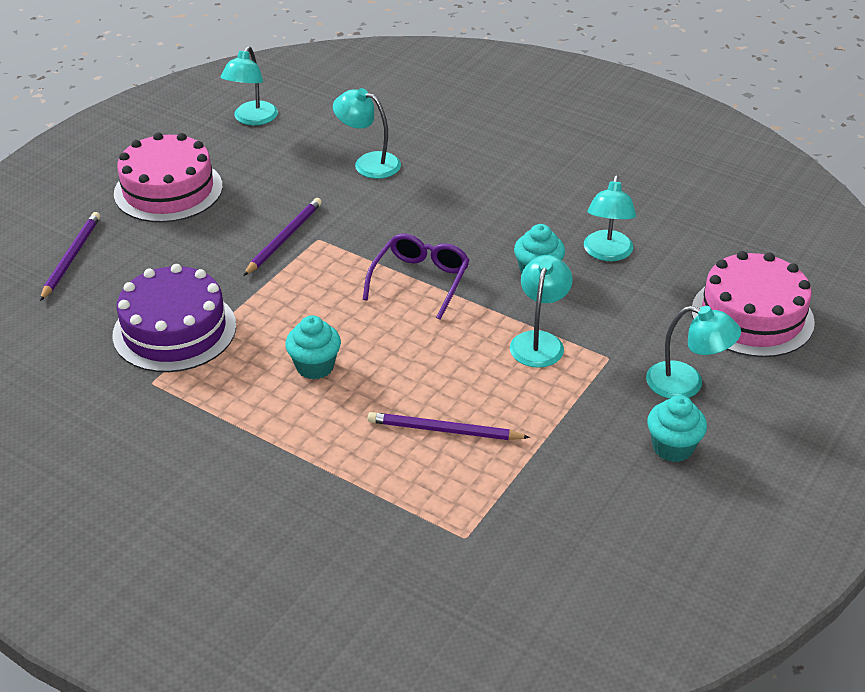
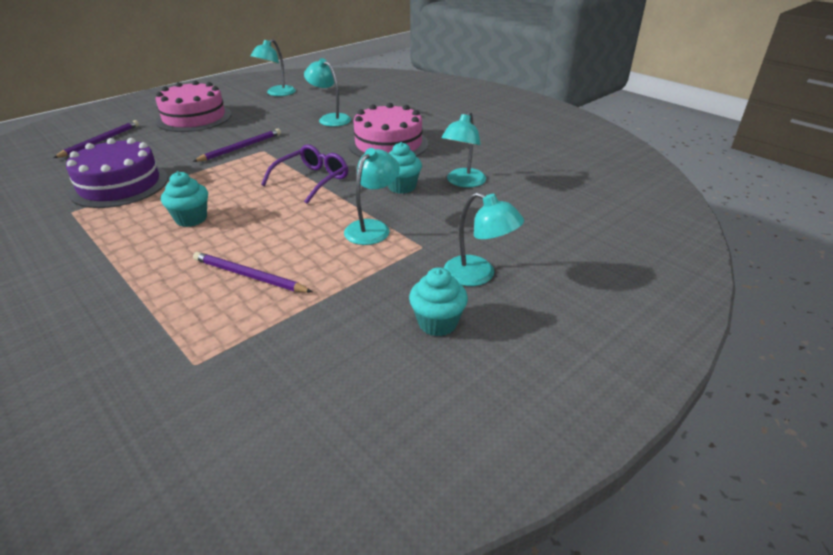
camera: 15 degrees right, 5 degrees down
pink cake [692,251,815,357] -> pink cake moved to [349,103,429,157]

